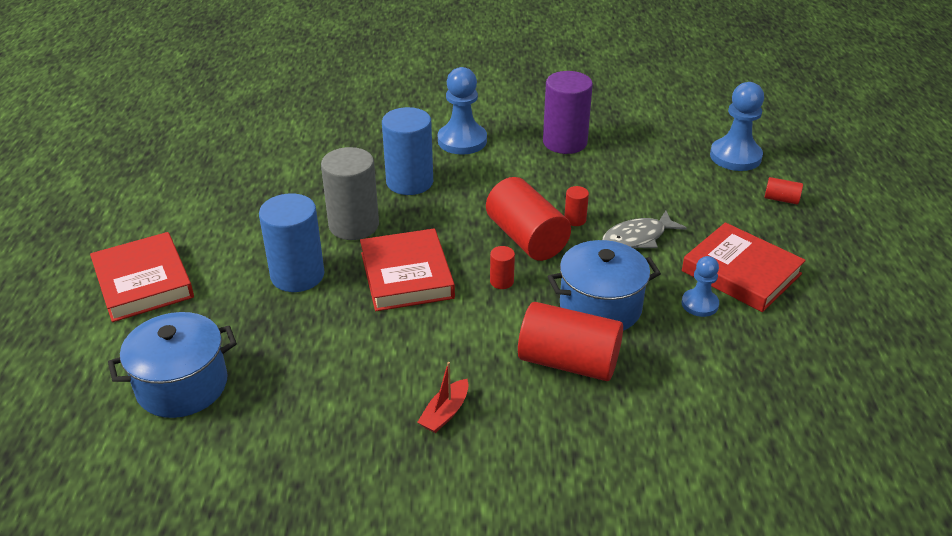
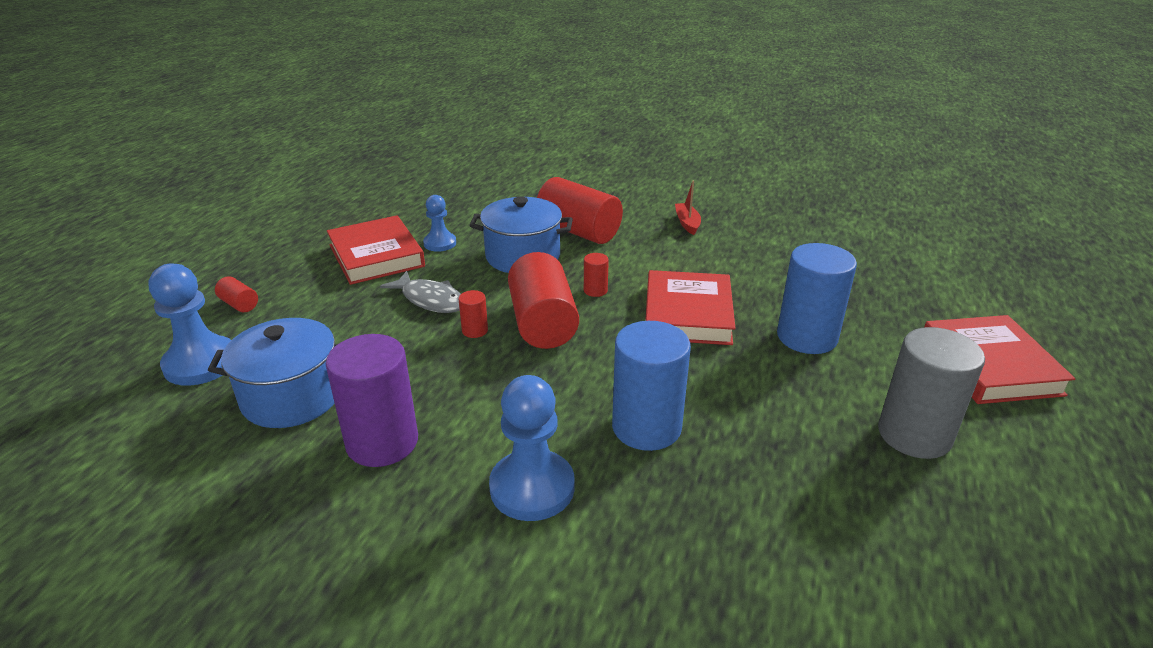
camera: 160 degrees left, 5 degrees down
blue pot [108,312,237,418] -> blue pot moved to [208,318,338,428]
grey cylinder [321,147,379,240] -> grey cylinder moved to [878,327,985,459]
red boat [417,362,469,433] -> red boat turned 60 degrees counterclockwise [675,181,701,235]
grey fish [602,211,687,248] -> grey fish turned 45 degrees clockwise [380,271,461,313]

